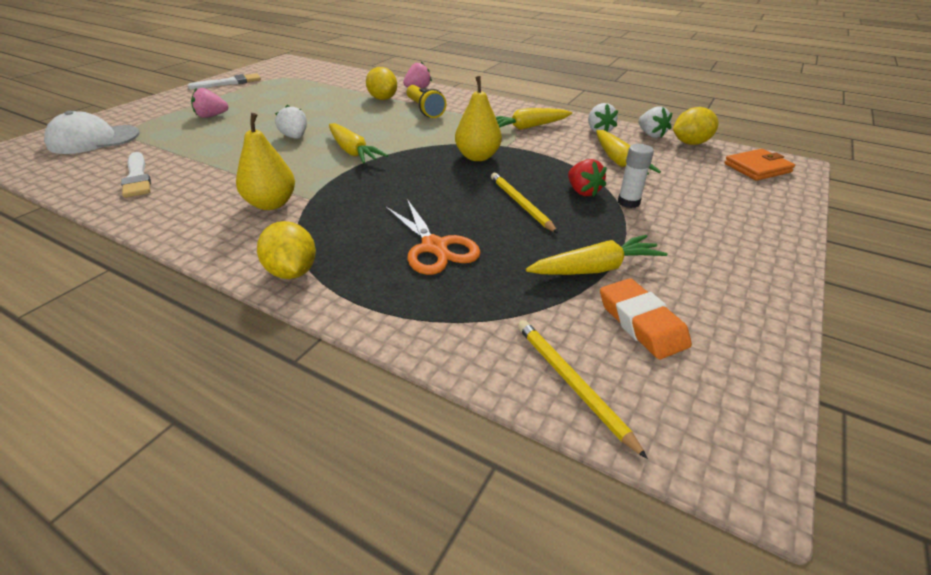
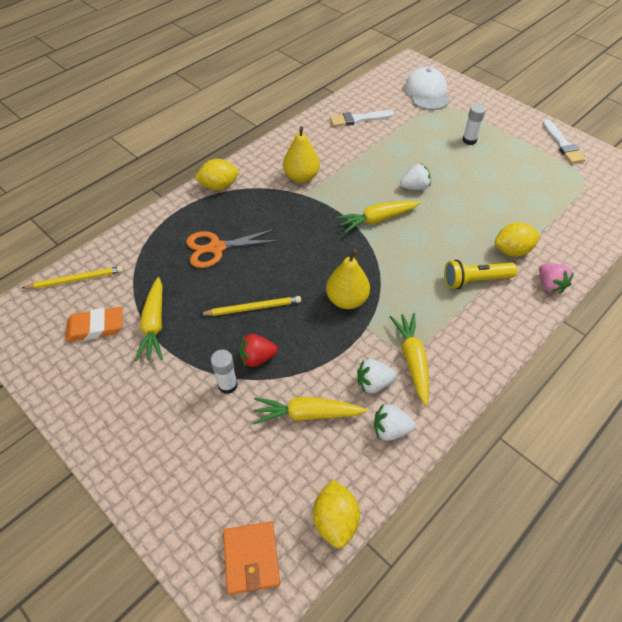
camera: 105 degrees right, 15 degrees up
pink strawberry [191,88,228,118] -> white glue stick [463,104,486,145]
white strawberry [638,107,672,138] -> white strawberry moved to [357,359,396,394]

